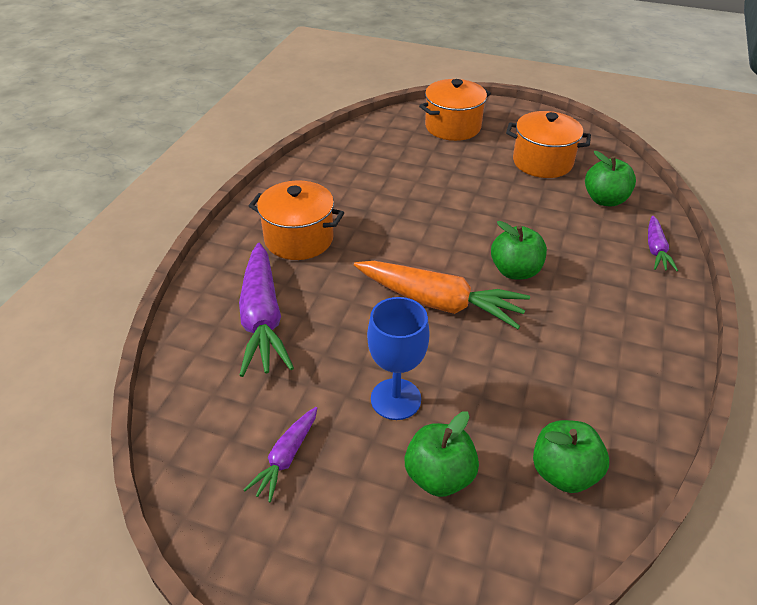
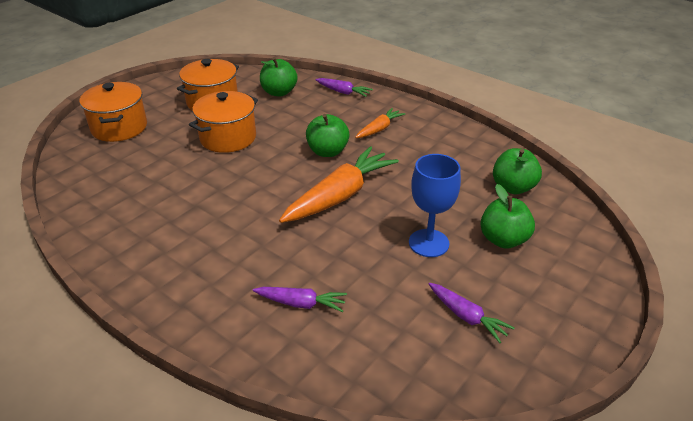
camera: 70 degrees left, 5 degrees down
purple carrot [239,243,294,377] -> purple carrot [253,287,347,312], size x0.52
orange pot [249,180,344,260] -> orange pot moved to [189,91,258,153]
none -> orange carrot [355,108,405,138]

